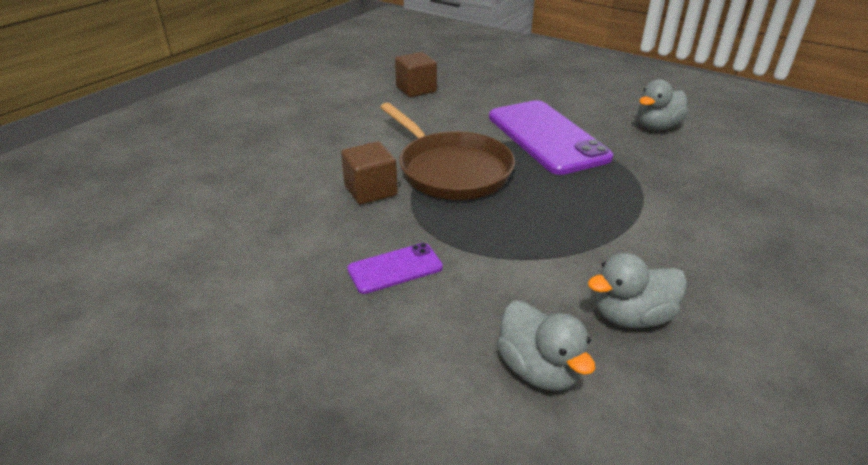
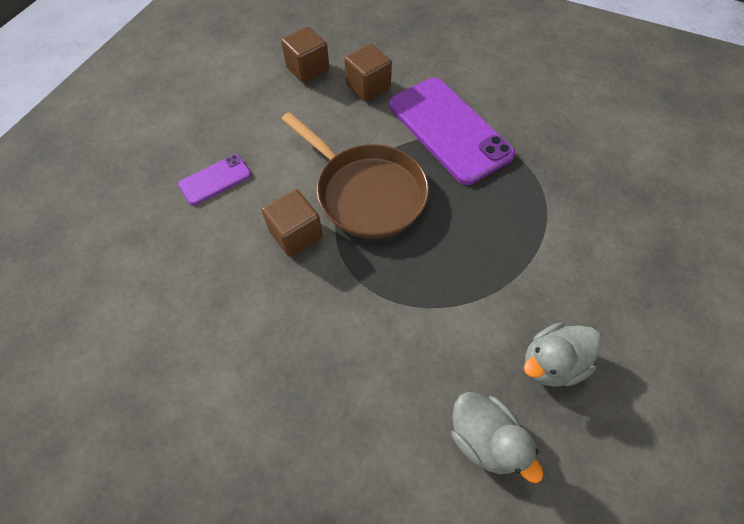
camera: 10 degrees left, 25 degrees up
purple phone [347,243,443,294] -> purple phone moved to [178,154,251,205]
grey duck [637,79,689,130] -> none
none -> brown cube [344,44,392,102]

